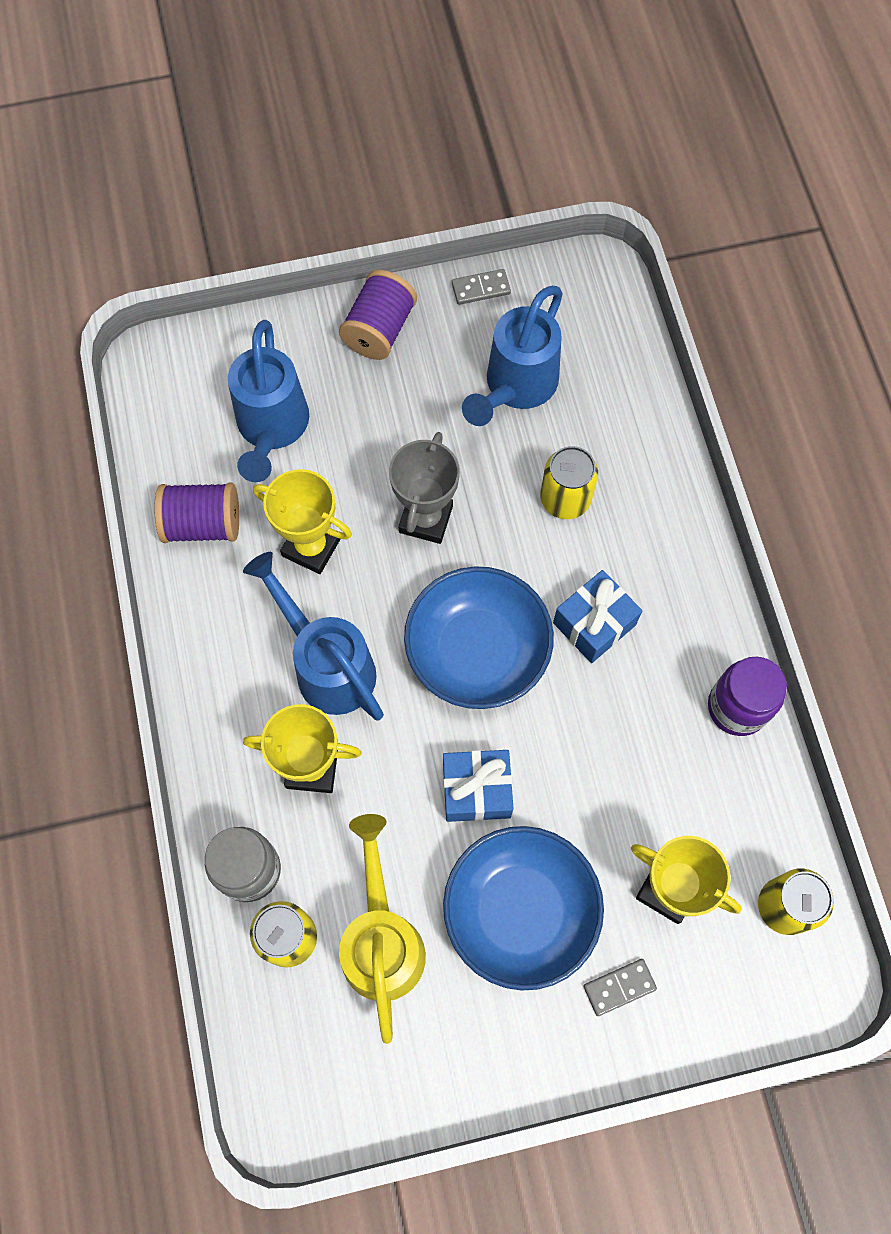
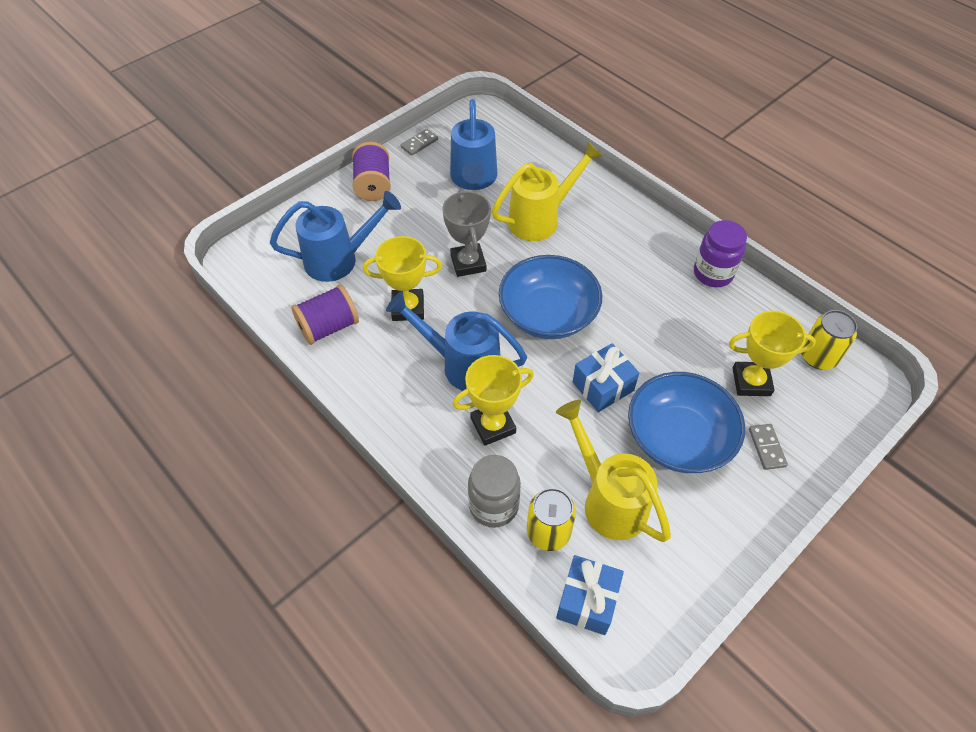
camera: 30 degrees left, 15 degrees down
blue watering can [228,320,309,482] -> blue watering can turned 75 degrees counterclockwise [270,191,401,282]
yellow can [540,446,598,519] -> yellow watering can [492,141,603,241]
blue gift [553,570,642,663] -> blue gift moved to [556,555,624,635]
grey domino [584,959,657,1016] -> grey domino turned 45 degrees counterclockwise [749,424,788,470]

